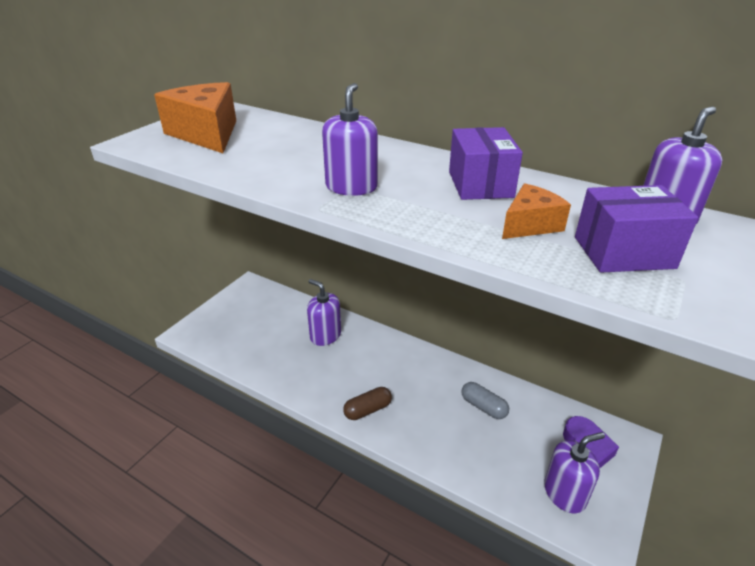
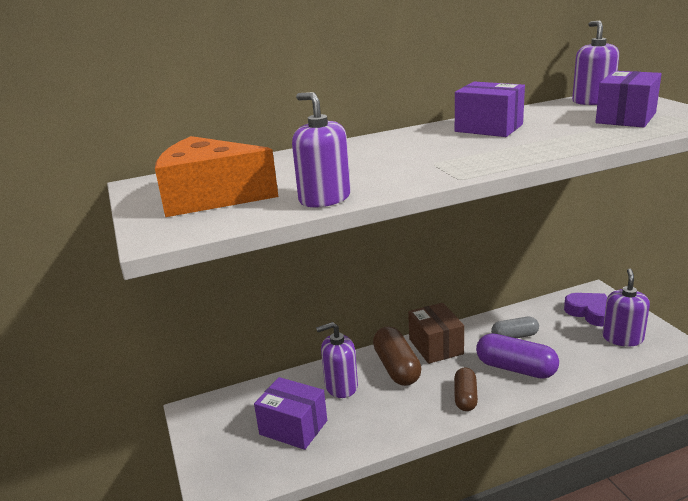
camera: 50 degrees left, 10 degrees down
purple soap dispenser [322,83,378,196] -> purple soap dispenser moved to [292,92,351,207]
orange cheese [502,184,571,239] -> none
none -> purple box [254,377,327,450]
none -> brown capsule [373,326,422,386]
none -> brown box [408,303,464,364]
none -> purple capsule [476,333,559,379]

